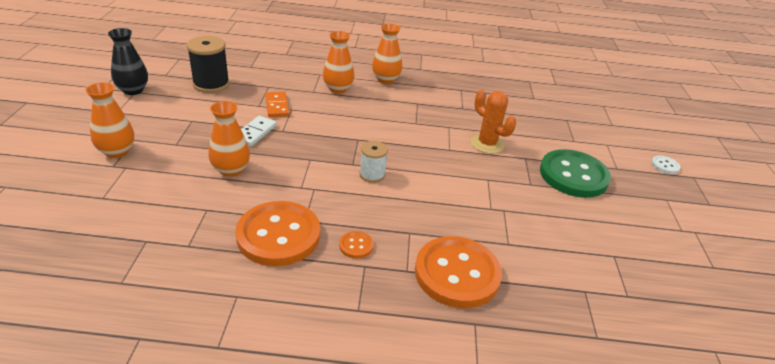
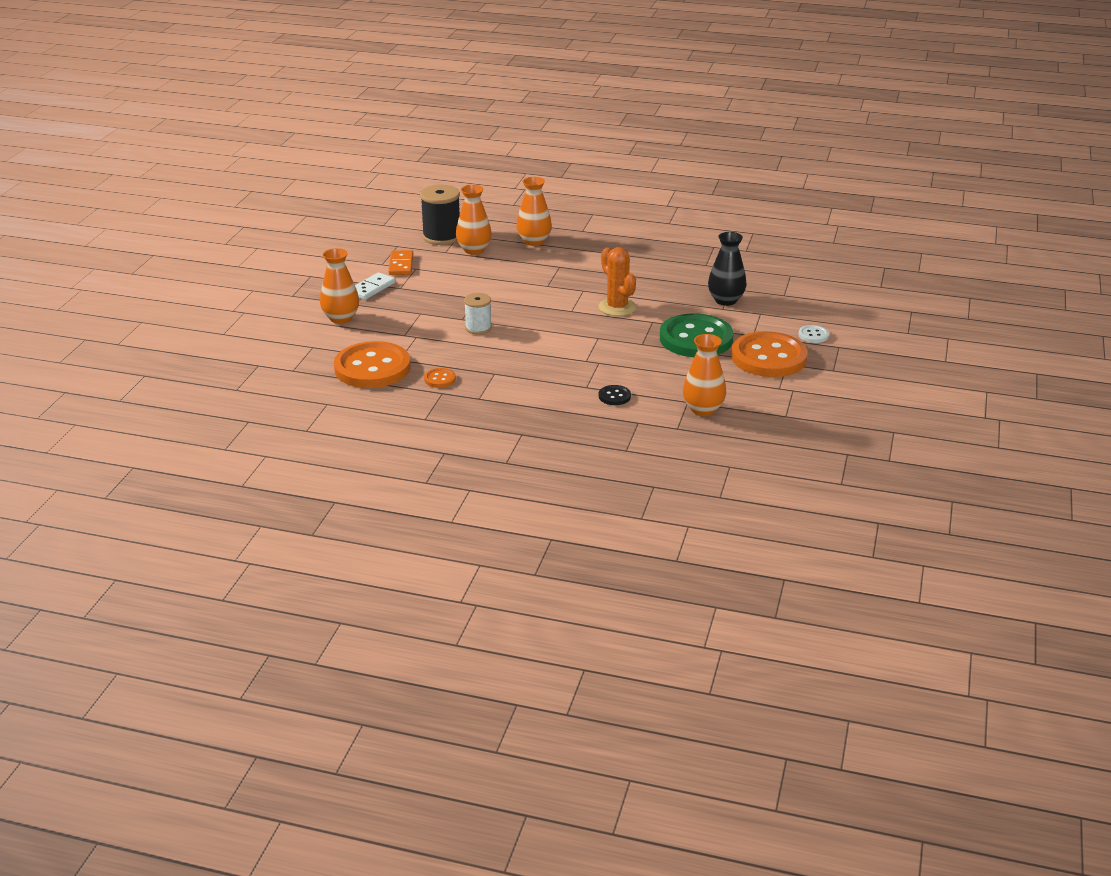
camera: 15 degrees right, 5 degrees down
orange vase [85,82,134,158] -> orange vase moved to [683,334,726,416]
black vase [108,28,148,95] -> black vase moved to [708,232,746,306]
black spool [187,36,230,93] -> black spool moved to [420,185,460,245]
orange button [415,236,502,308] -> orange button moved to [731,331,807,377]
none -> black button [599,385,631,405]

